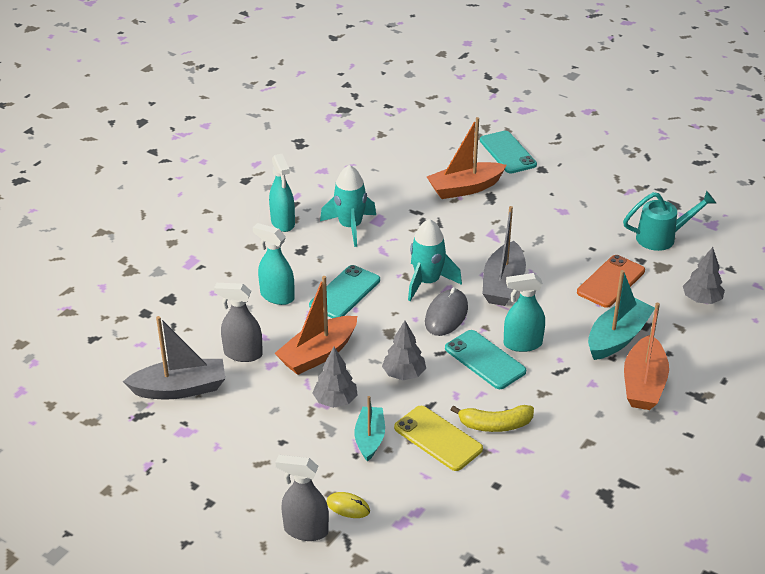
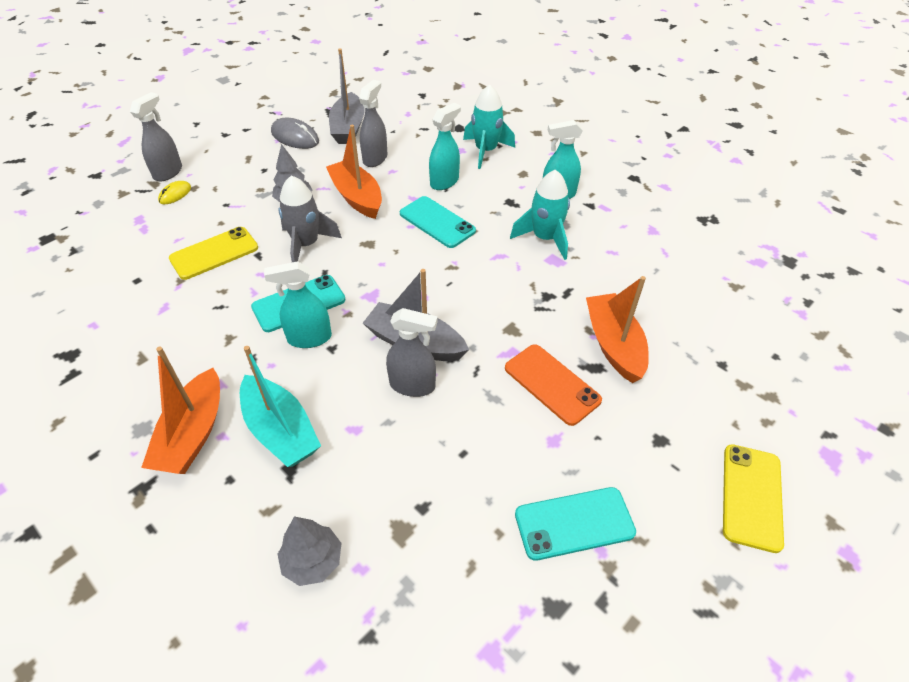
camera: 100 degrees right, 10 degrees up
turquoise boat [354,396,385,462] -> none
grey tree [382,321,426,380] -> grey rocket [278,175,342,262]
turquoise rocket [408,219,462,301] -> turquoise rocket moved to [463,84,515,169]
grey mouse [425,287,468,336] -> grey mouse moved to [271,118,319,149]
yellow banana [451,405,534,432] -> none
turquoise phone [480,131,537,173] -> turquoise phone moved to [515,487,636,561]
turquoise spray bottle [504,273,545,352] -> turquoise spray bottle turned 105 degrees counterclockwise [264,261,332,348]
orange phone [577,255,645,308] -> orange phone moved to [505,344,602,426]
turquoise watering can [623,191,716,251] -> none
orange boat [624,303,669,410] -> orange boat turned 105 degrees counterclockwise [141,347,220,474]
none -> grey spray bottle [386,308,438,397]
none -> yellow phone [723,444,784,553]

